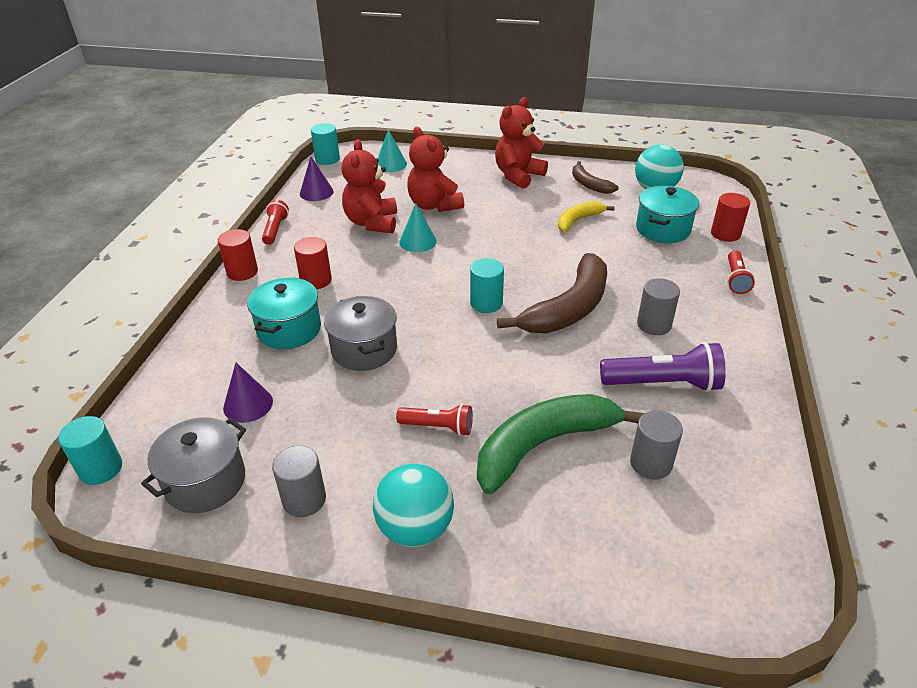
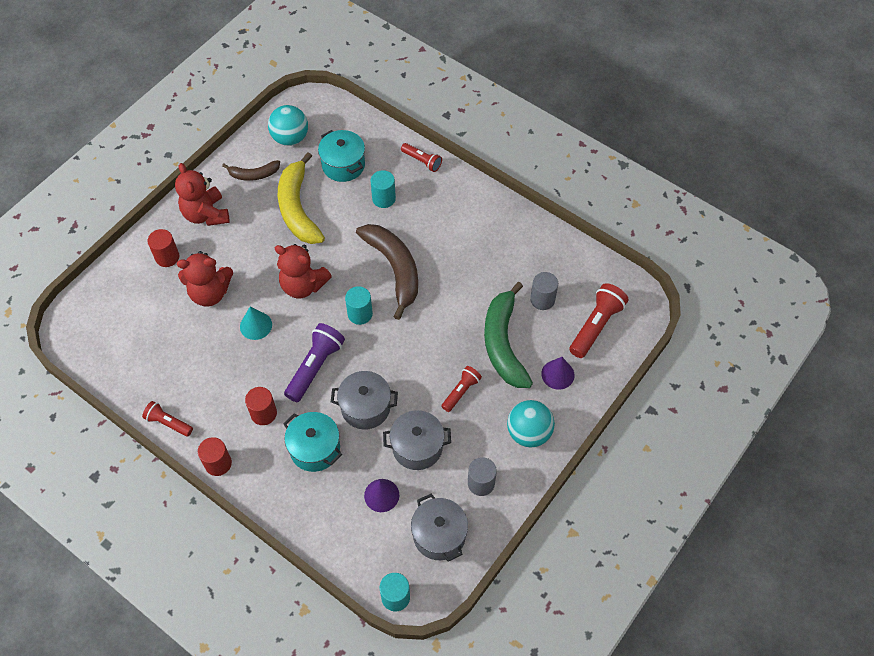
camera: 65 degrees left, 20 degrees up
purple cone [300,157,334,201] -> purple cone moved to [541,357,575,390]
turquoise cylinder [311,123,340,165] -> turquoise cylinder moved to [371,170,396,208]
red teddy bear [342,139,397,233] -> red teddy bear moved to [275,244,332,298]
turquoise cone [378,129,407,172] -> none
yellow banana [558,201,615,232] -> yellow banana [278,152,325,244], size x1.88
purple flashlight [600,342,726,392] -> purple flashlight moved to [284,323,345,402]
grey cylinder [637,278,680,335] -> none
red cylinder [711,193,750,242] -> red cylinder moved to [148,229,179,267]
none -> grey pot [383,410,451,470]
none -> red flashlight [569,283,629,358]

